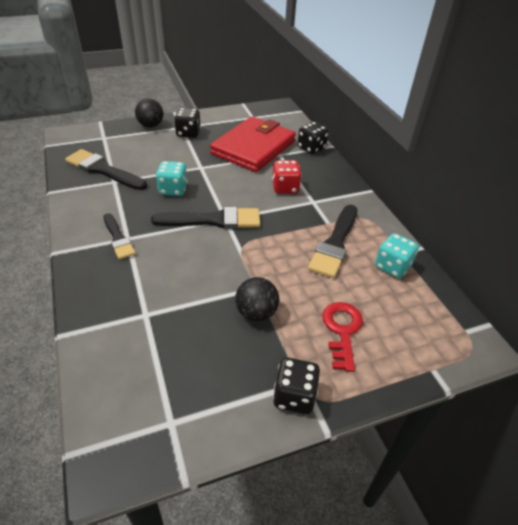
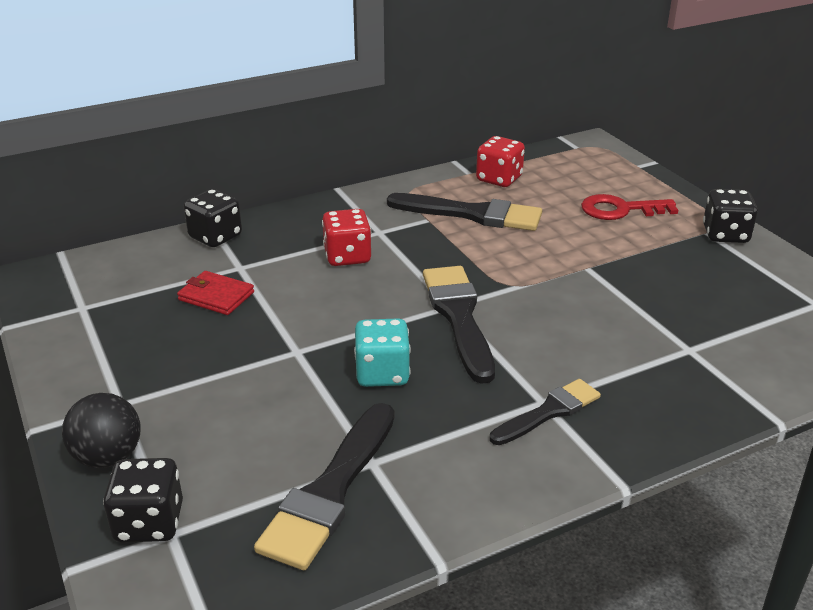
camera: 95 degrees left, 10 degrees down
black dice [174,108,201,138] -> black dice moved to [103,458,183,543]
red wallet [210,117,296,172] -> red wallet [177,271,254,315], size x0.41
black ball [235,277,279,321] -> none
turquoise dice [375,233,419,278] -> red dice [476,136,525,187]

